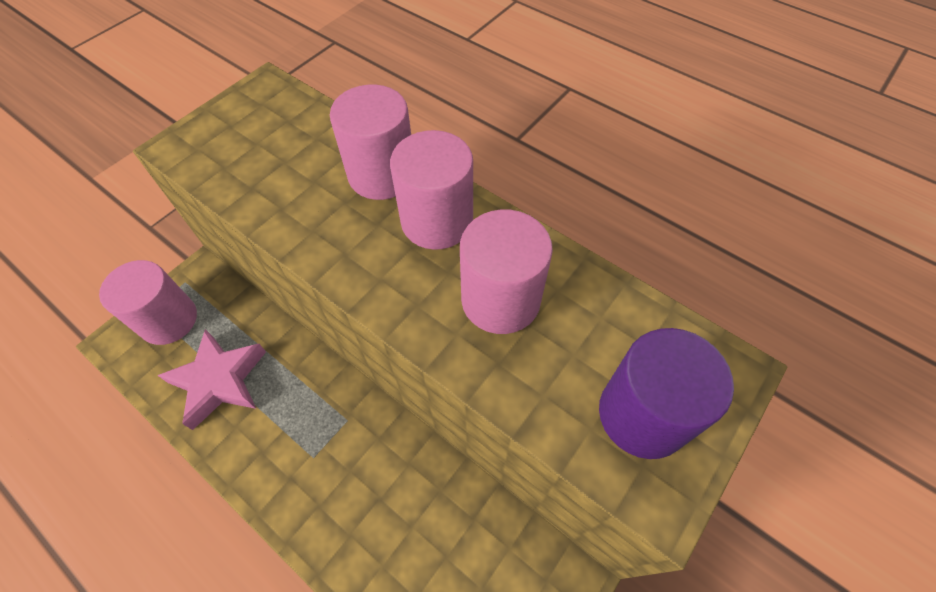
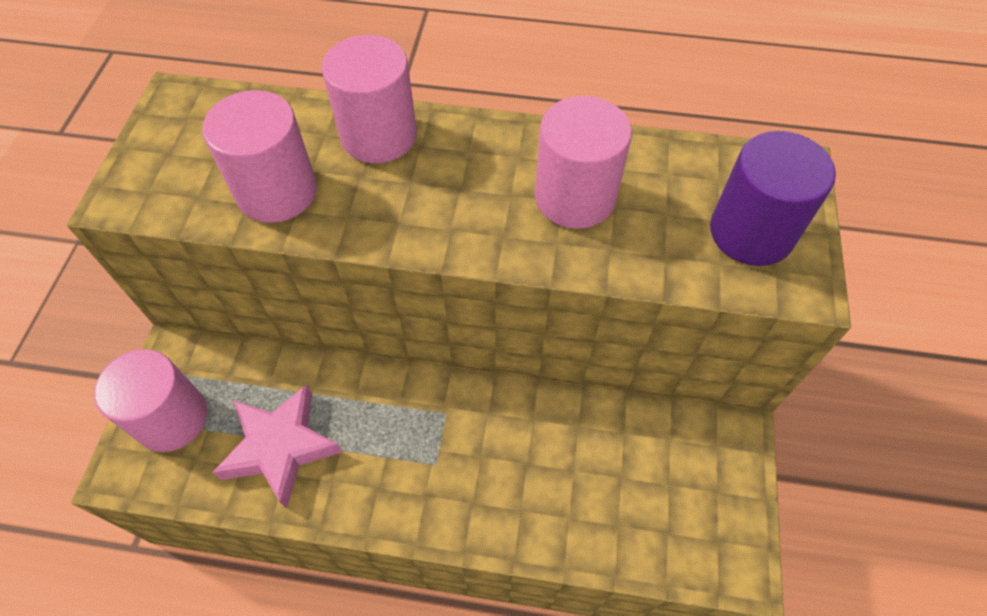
camera: 30 degrees left, 0 degrees up
pink cylinder [390,130,473,250] -> pink cylinder moved to [202,90,317,223]

